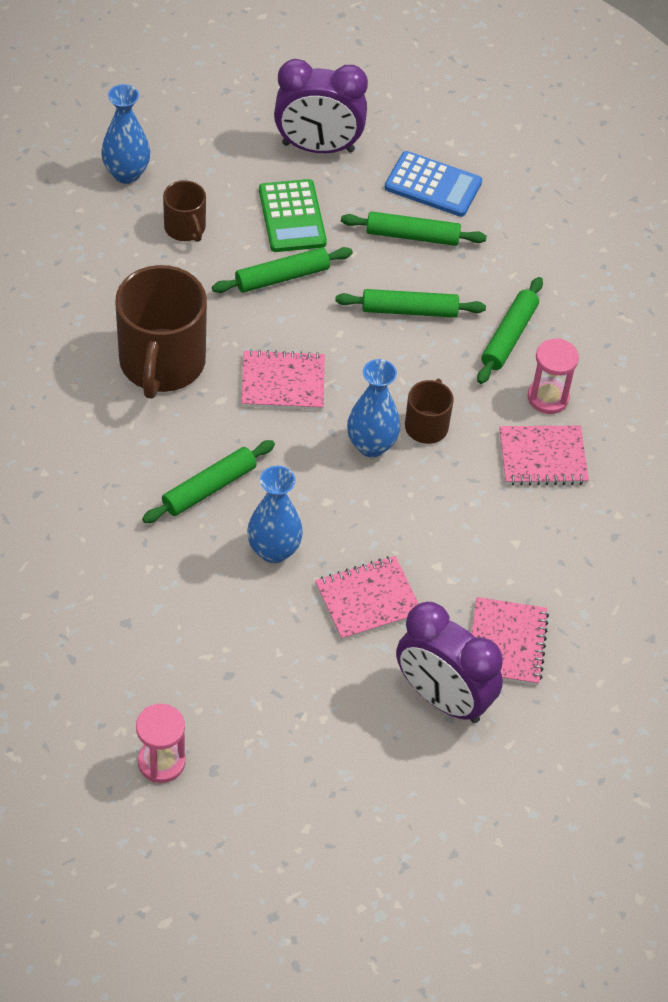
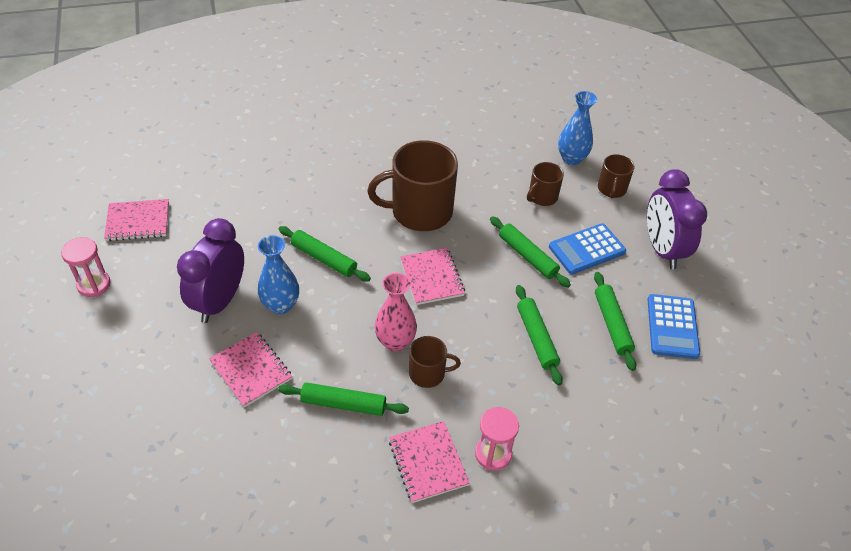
camera: 75 degrees right, 5 degrees down
green calculator [259,179,327,252] -> blue calculator [549,223,626,274]
blue vase [347,359,400,457] -> pink vase [375,273,417,352]
purple clock [396,602,503,723] -> purple clock moved to [177,218,244,323]
pink notebook [472,597,549,685] -> pink notebook moved to [104,199,169,241]
green rolling pin [477,277,543,384] -> green rolling pin moved to [278,382,409,416]
none -> brown mug [598,154,634,198]

